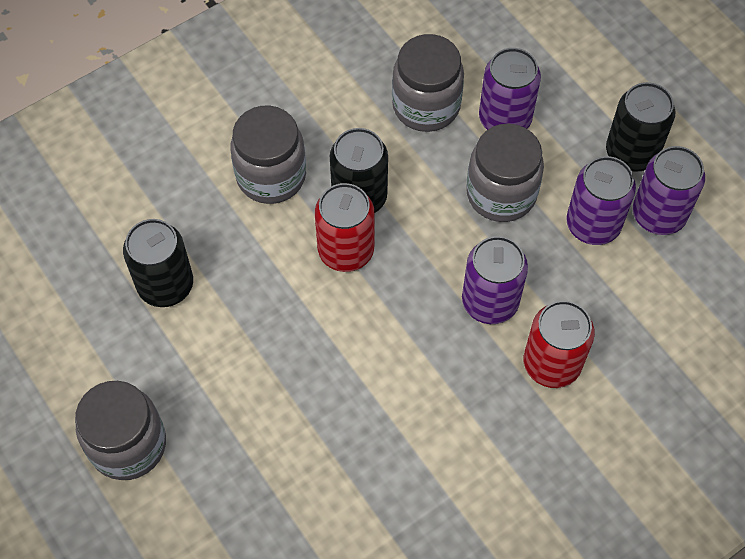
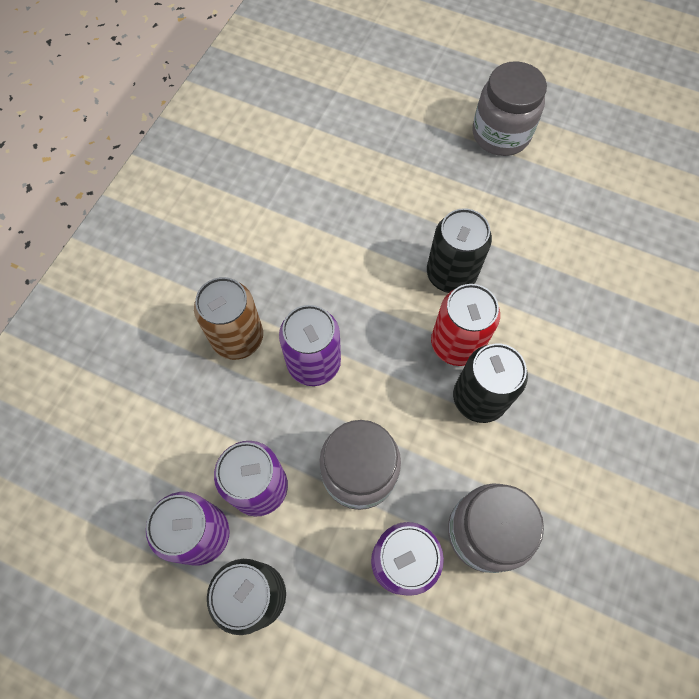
camera: 150 degrees right, 5 degrees up
black can [123,219,193,307] -> black can moved to [427,208,492,293]
grey jar [230,106,306,204] -> none
red can [524,300,595,388] -> brown can [194,277,263,360]

